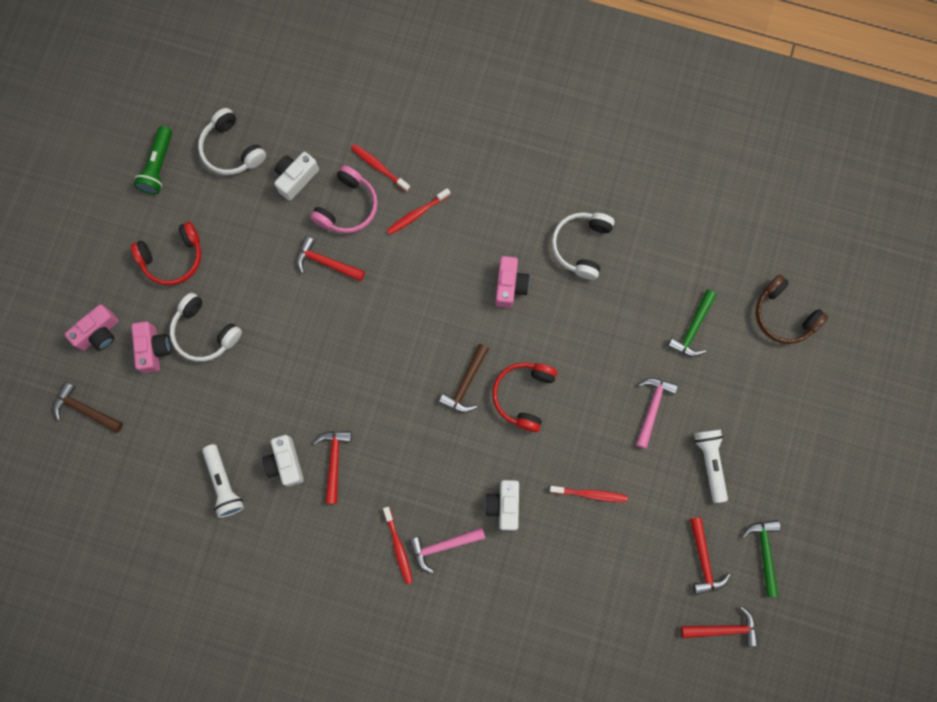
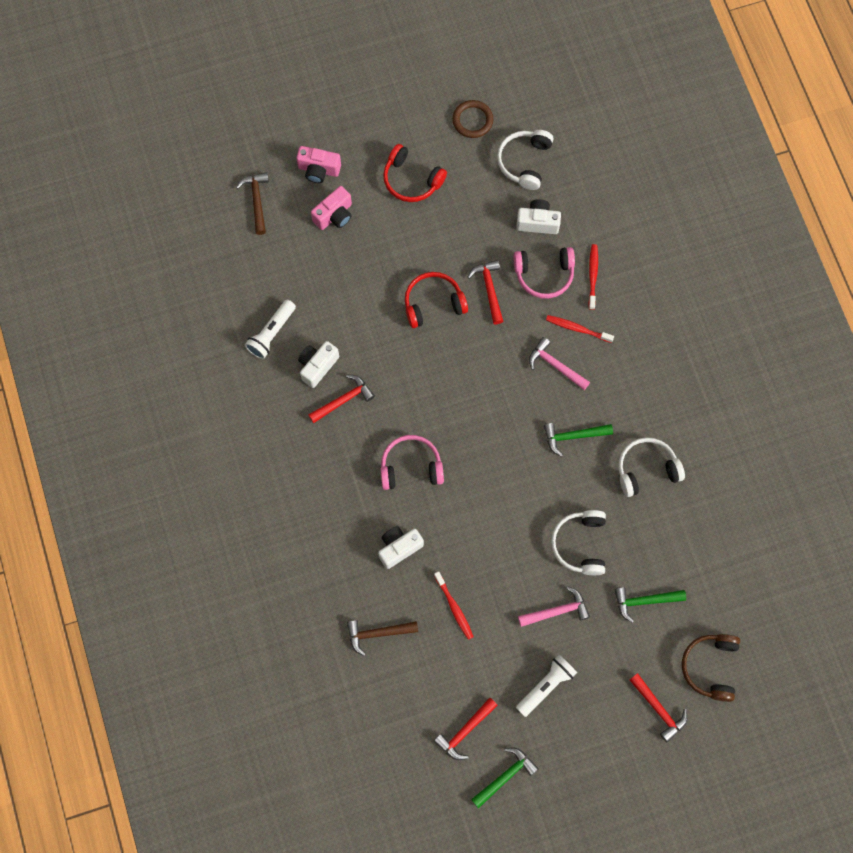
camera: 55 degrees right, 5 degrees down
green flashlight [134,126,172,194] -> brown ring [452,100,493,138]
white headphones [170,293,242,362] -> white headphones moved to [551,510,606,575]
red toothbrush [383,507,413,584] -> none
pink hammer [409,527,486,573] -> pink hammer moved to [529,337,590,390]
brown hammer [439,344,489,413] -> brown hammer moved to [347,620,418,656]
red headphones [492,362,557,432] -> red headphones moved to [405,272,468,328]
pink camera [495,256,530,308] -> green hammer [544,423,613,457]
red hammer [681,606,759,647] -> red hammer moved to [629,673,688,742]
none -> pink headphones [380,435,444,490]

